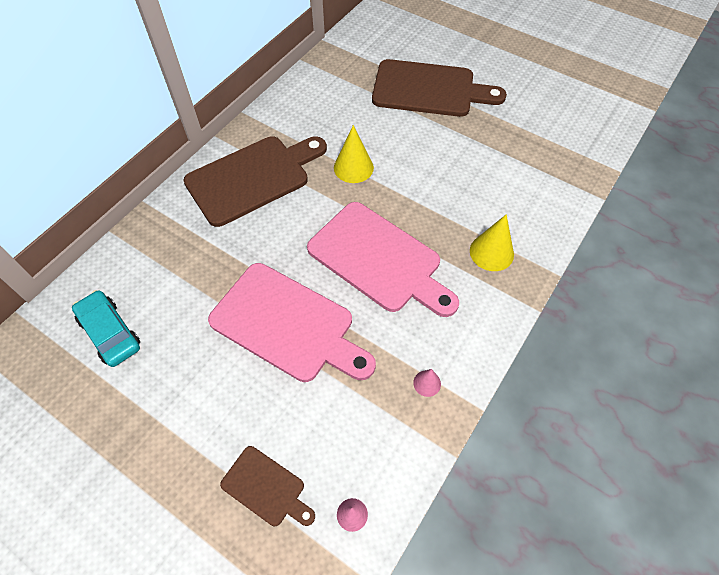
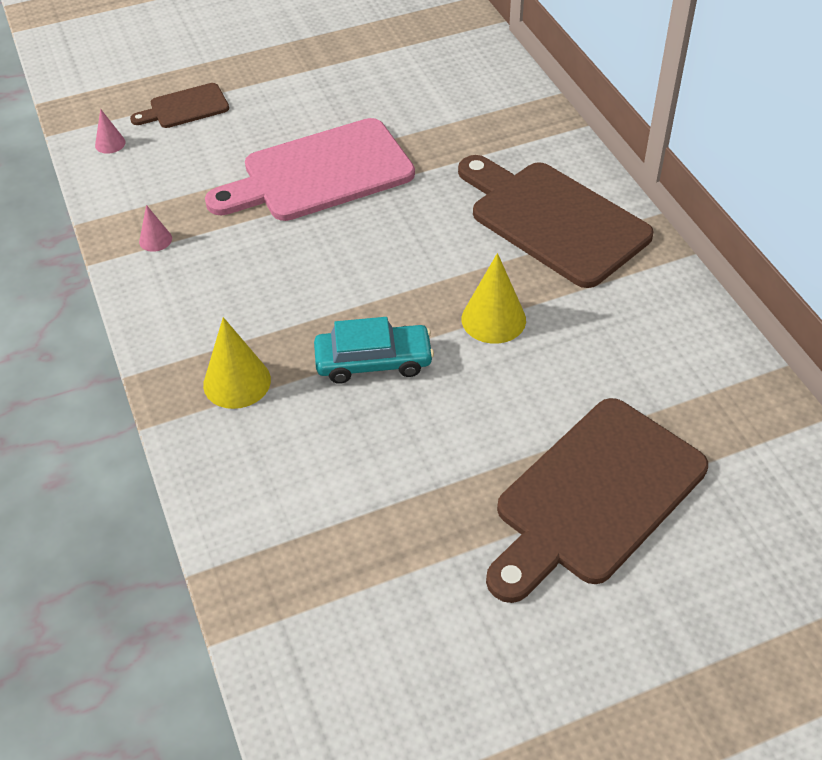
camera: 125 degrees right, 10 degrees down
turquoise car [72,290,140,367] -> turquoise car moved to [314,317,434,384]
brown cutting board [183,137,327,227] -> brown cutting board turned 135 degrees clockwise [458,155,654,288]
pink cutting board [307,202,459,317] -> none

